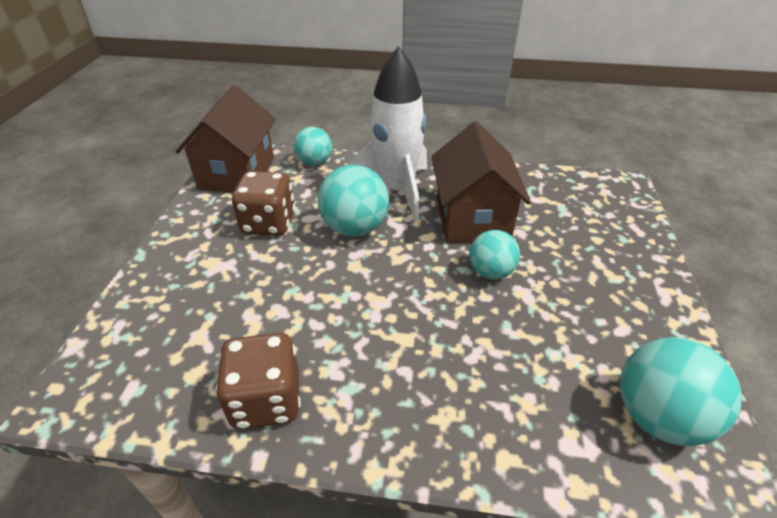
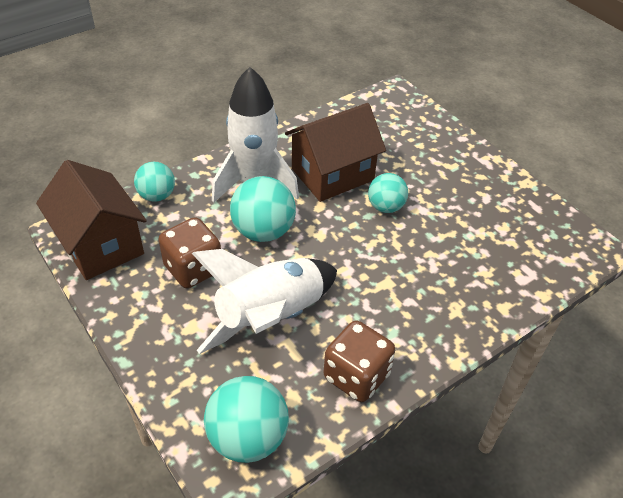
camera: 45 degrees left, 5 degrees up
brown house [432,121,531,243] -> brown house turned 75 degrees counterclockwise [285,103,386,202]
turquoise ball [620,337,742,446] -> turquoise ball moved to [204,376,289,463]
none -> white rocket [192,249,337,354]

